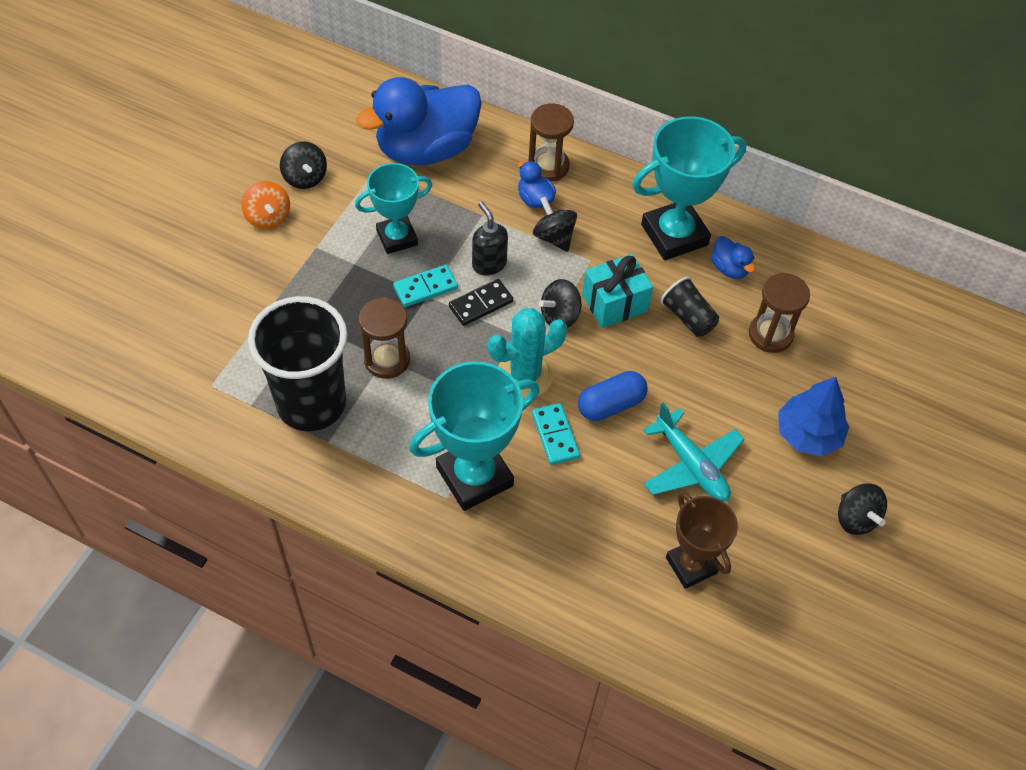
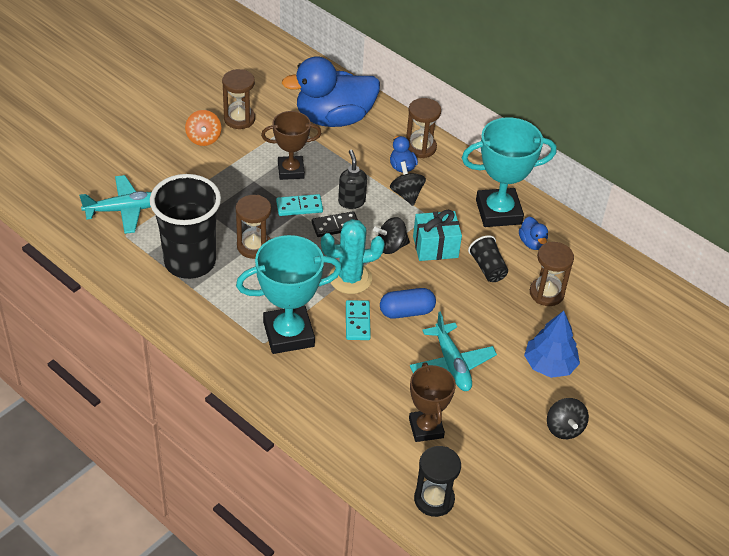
camera: 15 degrees right, 10 degrees down
black spinning top [280,141,327,189] -> brown hourglass [222,69,255,129]
turquoise trophy [355,163,432,254] -> brown trophy [261,111,322,180]
none -> turquoise plane [79,175,151,234]
none -> black hourglass [414,446,461,517]

